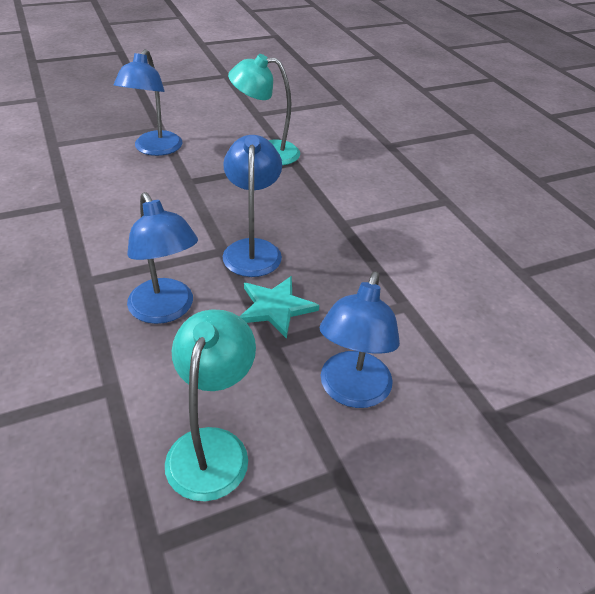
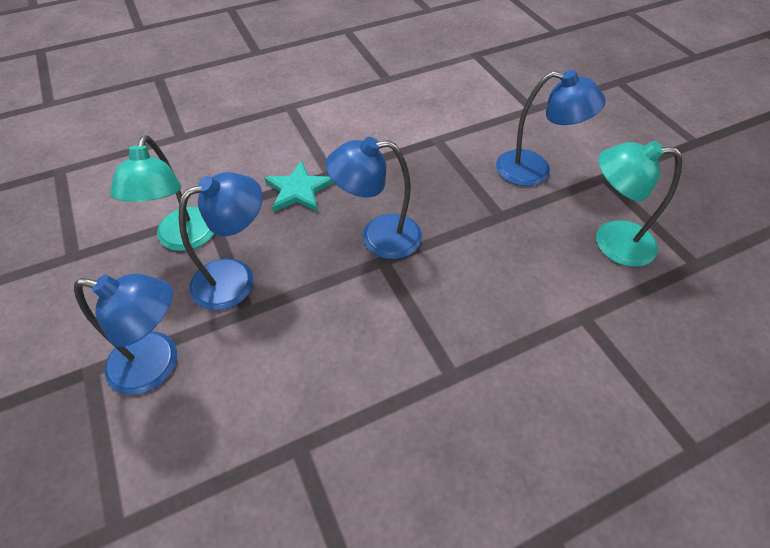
camera: 90 degrees left, 10 degrees up
blue lamp [127,192,198,324] -> blue lamp moved to [179,172,262,310]
turquoise star [239,276,319,339] -> turquoise star moved to [264,160,334,212]

